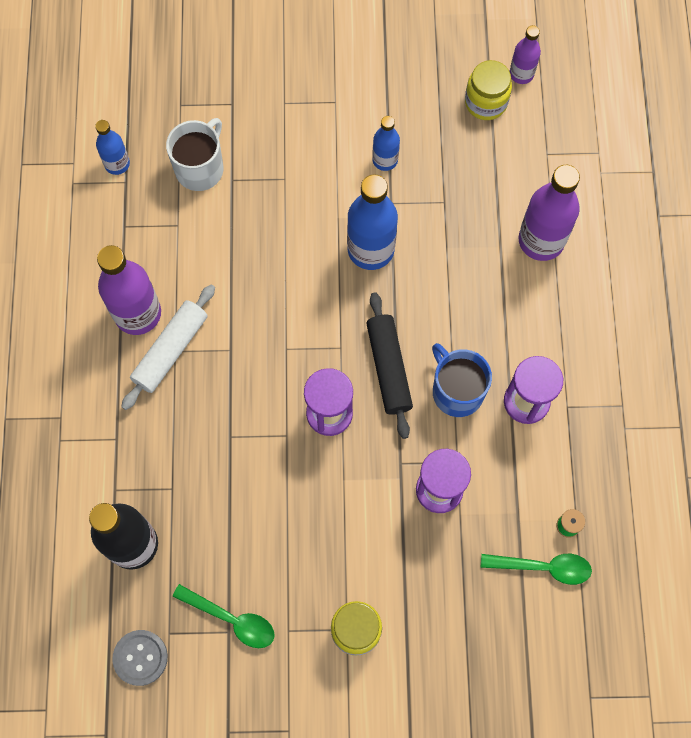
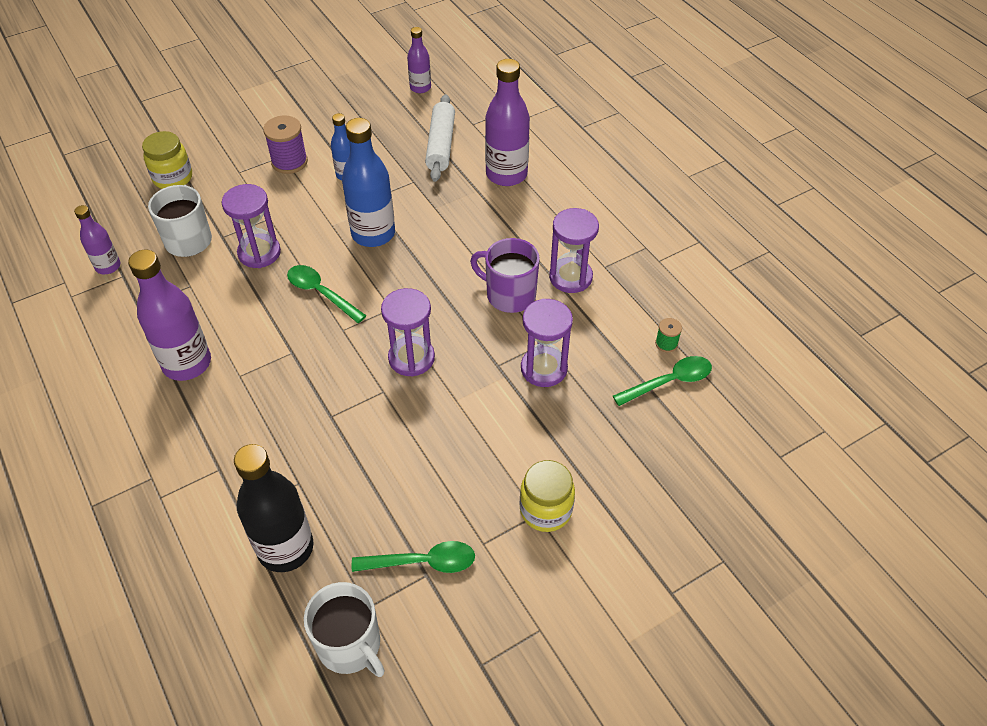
camera: 30 degrees left, 20 degrees down
blue bottle [95,120,130,175] -> purple bottle [74,205,120,274]
grey button [112,630,168,686] -> white mug [304,582,385,677]
white rolling pin [121,285,215,410] -> white rolling pin moved to [425,94,455,182]
black rolling pin [366,292,413,439] -> none
blue mug [432,343,492,417] -> purple mug [470,238,540,313]
yellow jar [465,60,512,120] -> yellow jar moved to [142,131,192,189]
none -> purple hourglass [222,184,281,268]
none -> purple spool [263,115,308,174]
none -> green spoon [287,265,367,323]

